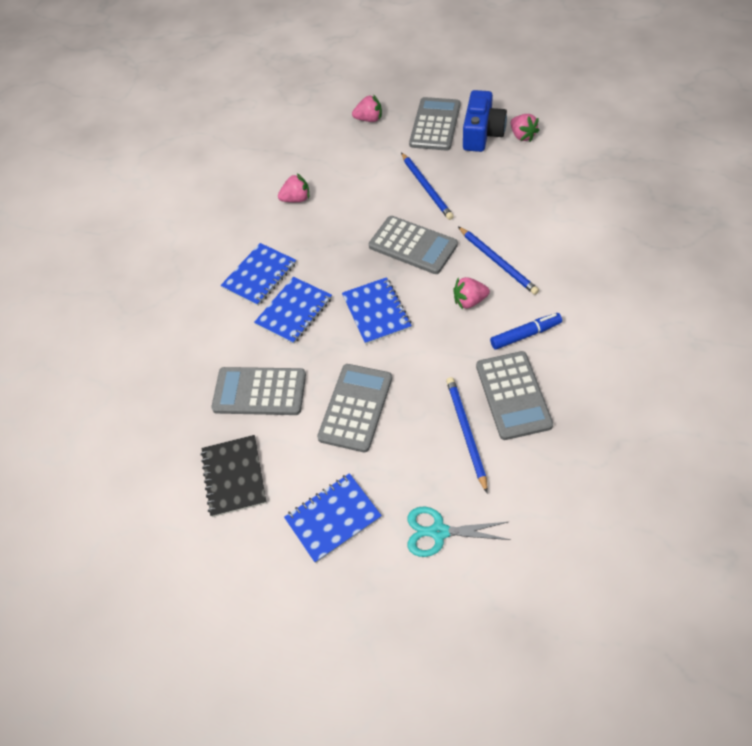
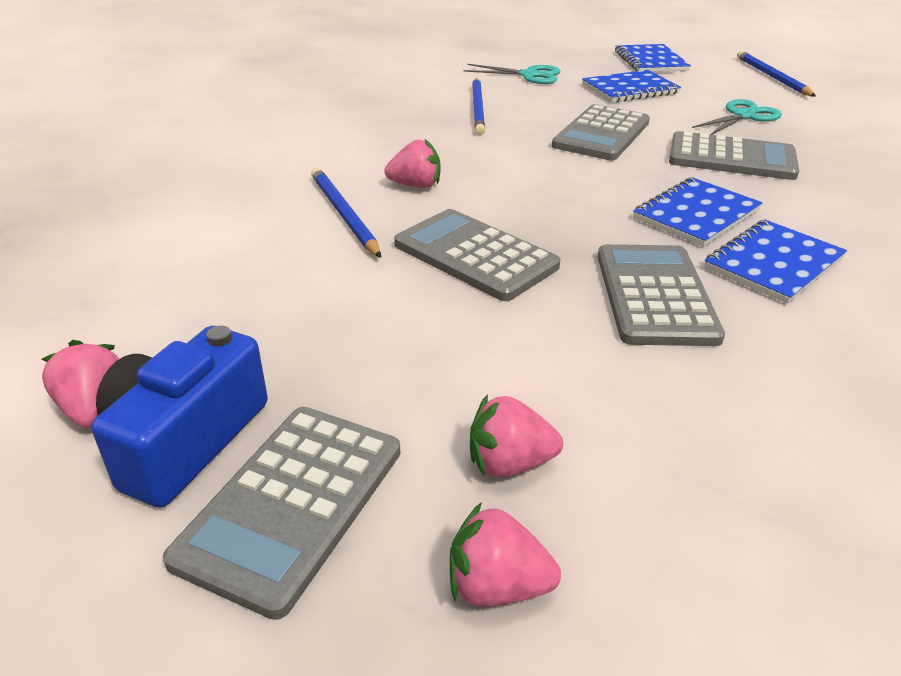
camera: 175 degrees left, 20 degrees down
black notebook [201,435,267,517] -> turquoise scissors [692,99,782,135]
pink strawberry [278,173,309,202] -> pink strawberry moved to [470,394,563,477]
blue notebook [342,277,412,345] -> blue notebook moved to [615,44,691,72]
blue pencil [401,152,454,220] -> blue pencil moved to [737,51,816,97]
grey calculator [476,351,553,440] -> grey calculator moved to [598,244,725,346]
blue marker [490,313,562,350] -> none

